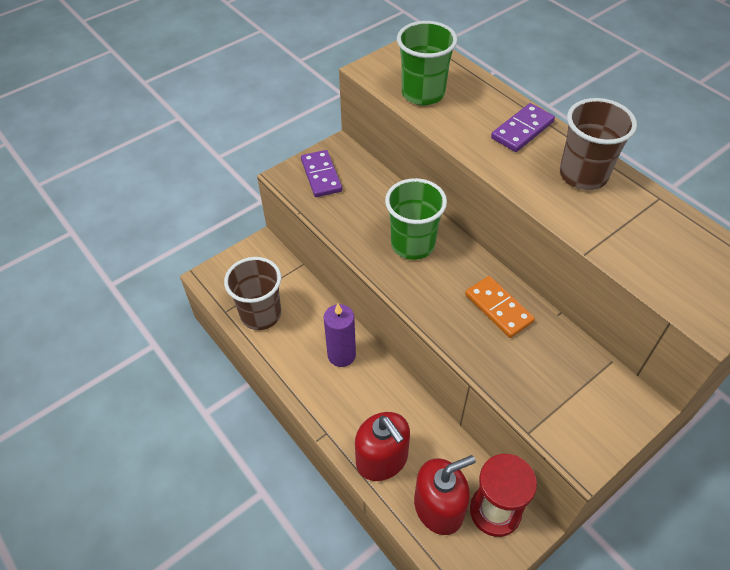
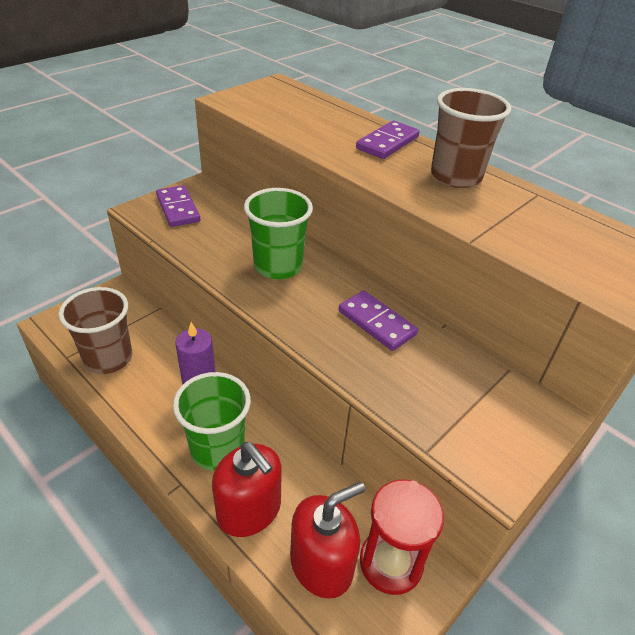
camera: 10 degrees left, 10 degrees down
green cup [397,21,457,105] -> green cup moved to [173,372,251,471]
orange domino [465,276,535,338] -> purple domino [339,291,418,351]

